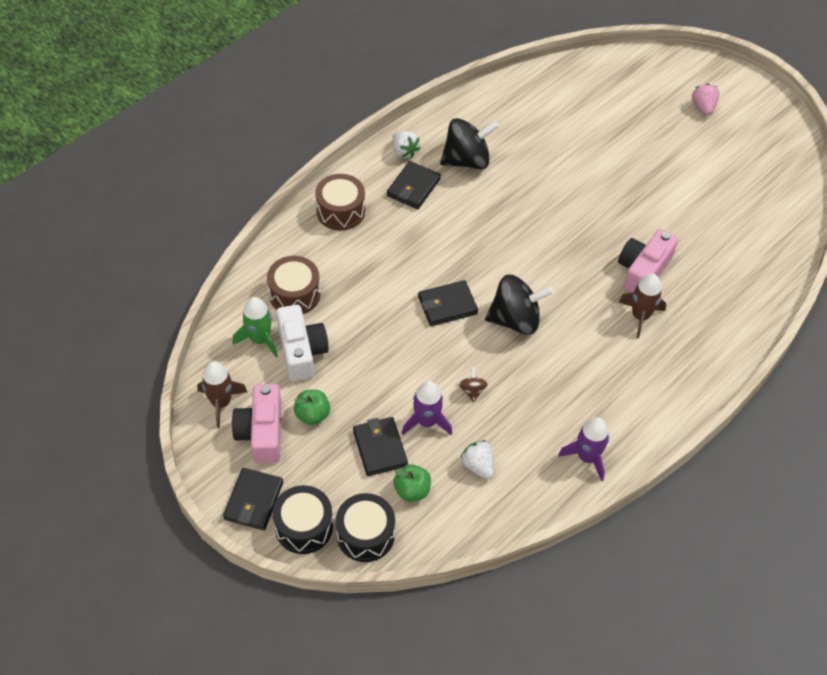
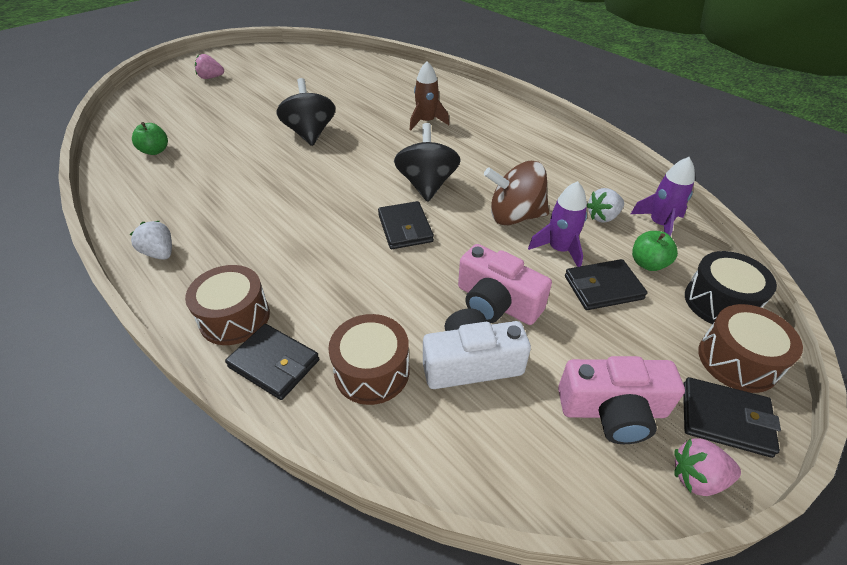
camera: 85 degrees left, 10 degrees down
brown rocket [197,361,247,428] -> none
green rocket [232,297,278,358] -> none
black drum [273,485,333,554] -> brown drum [698,304,803,393]
green apple [294,390,330,425] -> green apple moved to [132,122,168,155]
black wallet [387,161,441,209] -> black wallet moved to [225,324,319,400]
white strawberry [392,131,421,158] -> white strawberry turned 105 degrees counterclockwise [130,221,172,260]
black spinning top [440,118,499,169] -> black spinning top moved to [276,78,335,146]
brown spinning top [459,367,488,402] -> brown spinning top [484,161,549,225], size x2.30
purple rocket [558,417,609,481] -> purple rocket moved to [631,157,695,236]
pink camera [618,229,678,293] -> pink camera moved to [458,244,552,325]
none -> pink strawberry [674,438,741,496]

